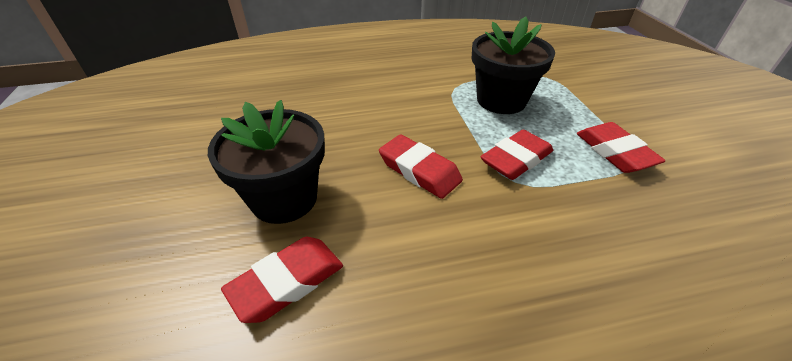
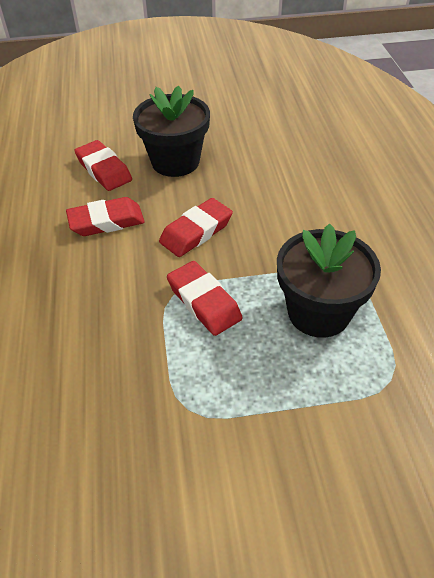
camera: 95 degrees right, 5 degrees up
red eraser [577,122,666,173] -> red eraser moved to [66,197,145,236]

